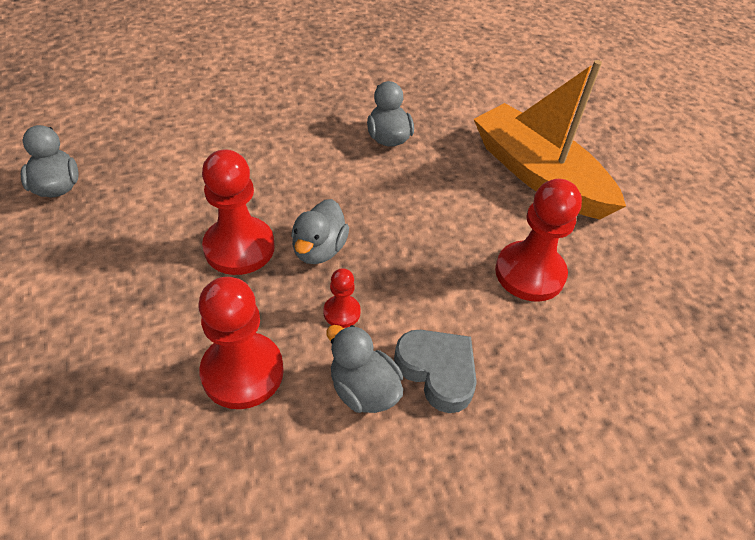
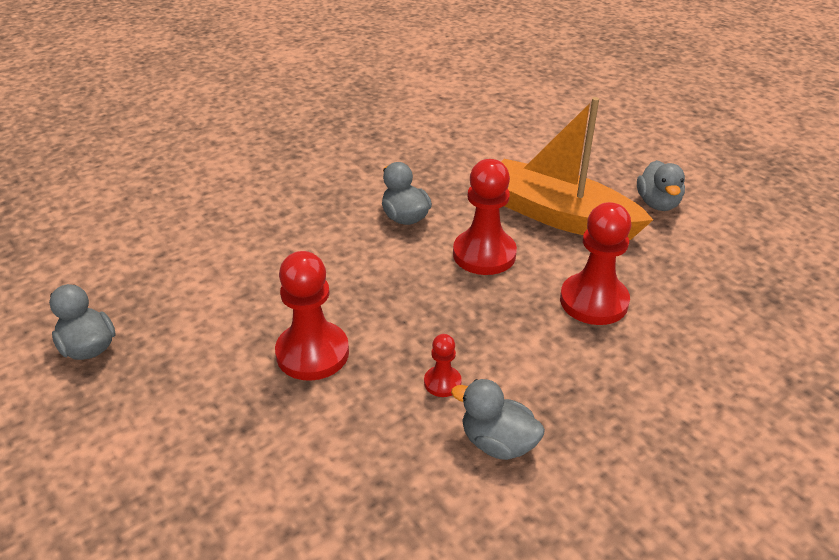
camera: 15 degrees left, 10 degrees down
red pawn [199,277,284,409] -> red pawn moved to [453,159,517,275]
grey duck [291,199,349,264] -> grey duck moved to [637,160,685,211]
grey heart [394,330,477,413] -> none

